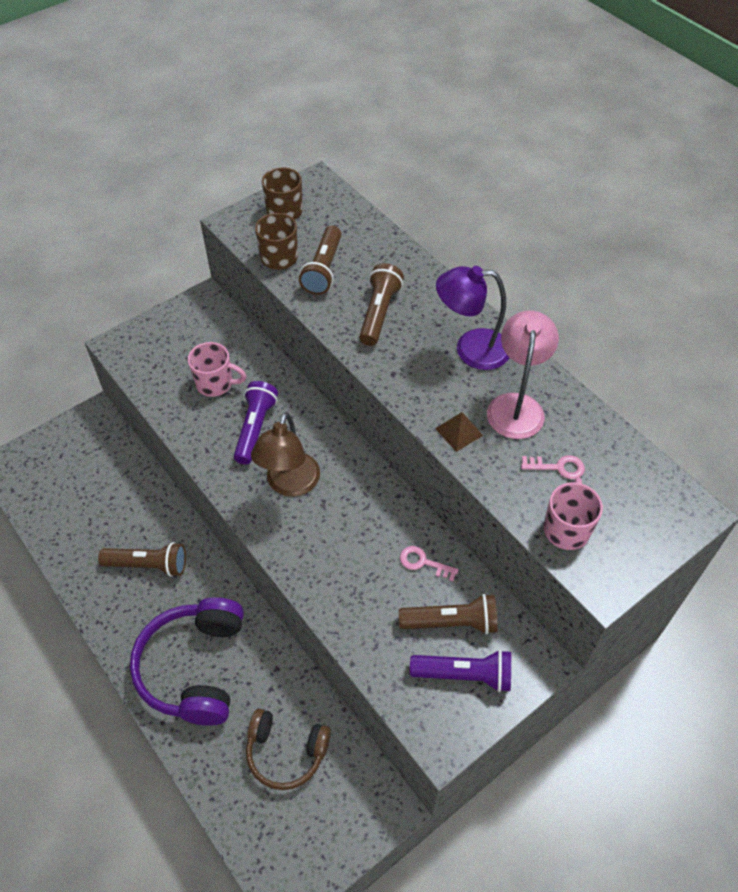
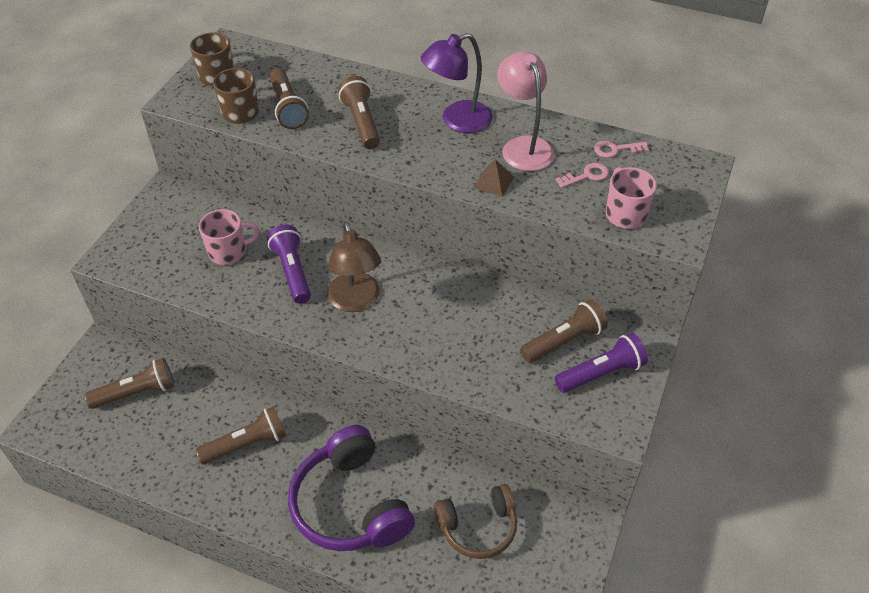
camera: 30 degrees left, 5 degrees down
pink key [400,546,459,581] -> pink key moved to [594,141,649,158]
none -> brown flashlight [84,358,174,409]

